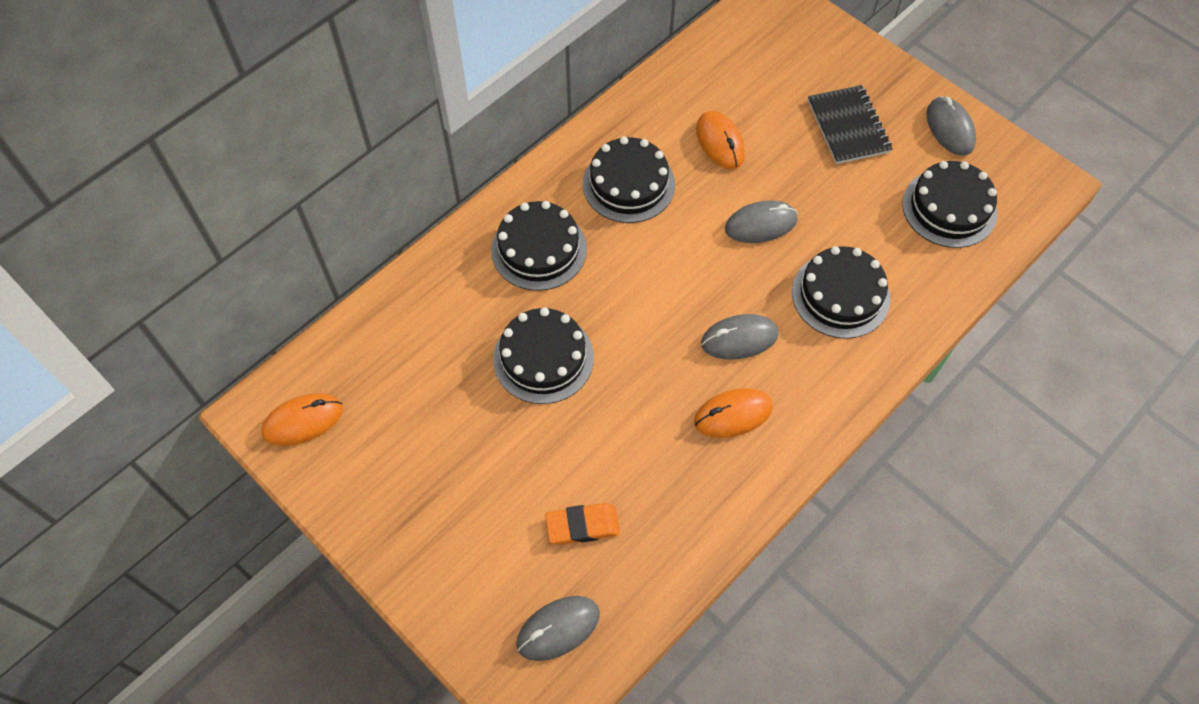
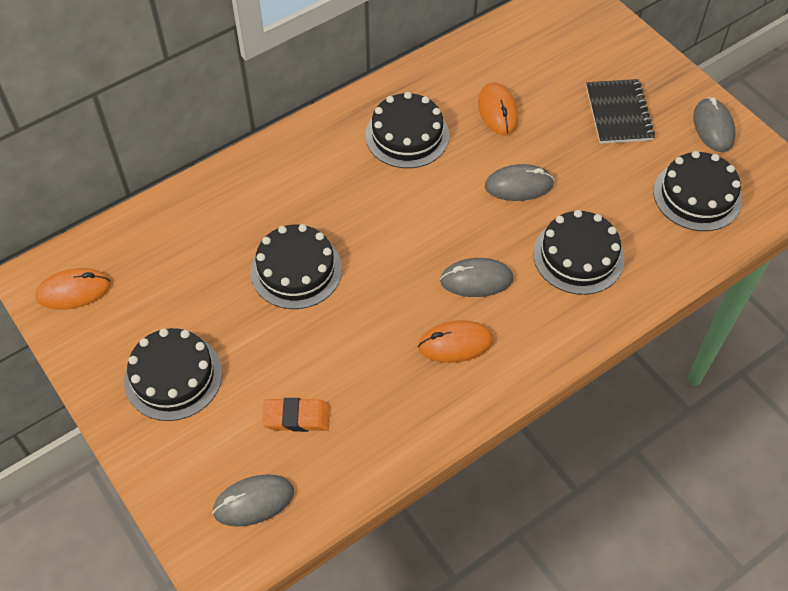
camera: 10 degrees right, 5 degrees down
black cake [491,201,587,291] -> black cake moved to [124,328,222,421]

